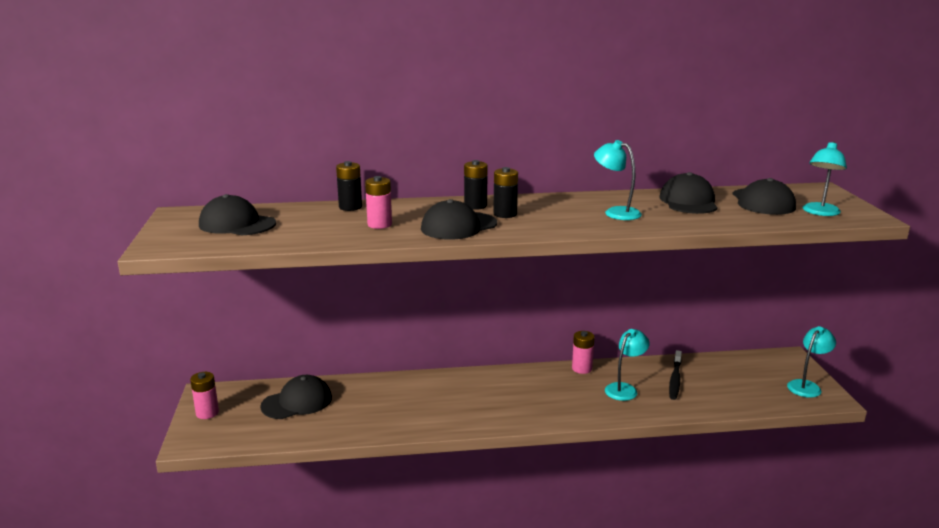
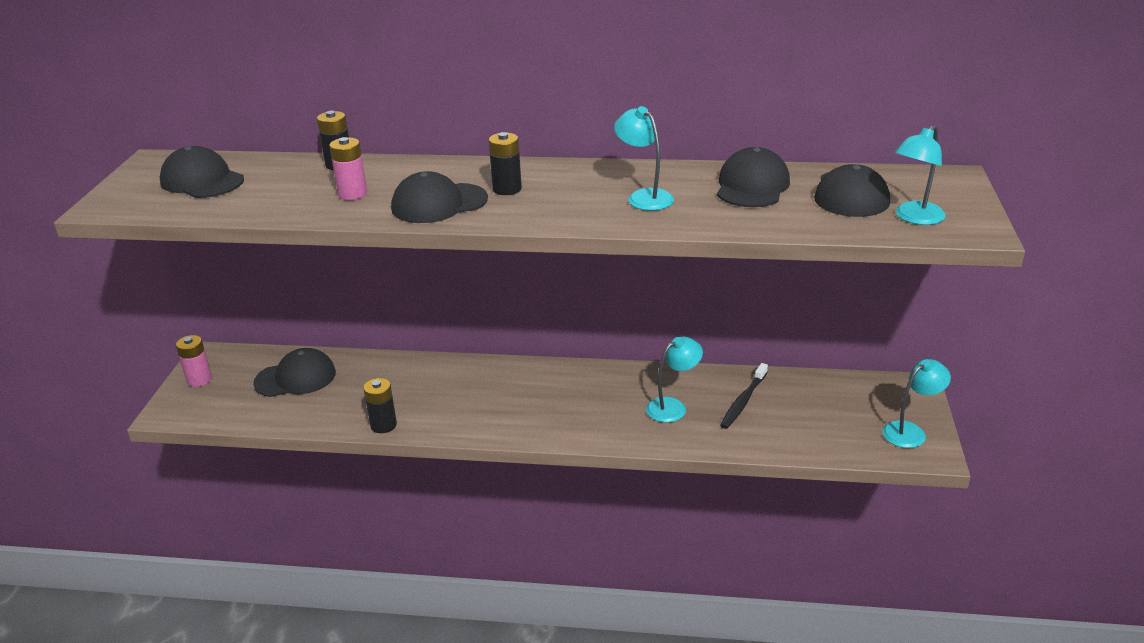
camera: 15 degrees right, 10 degrees up
black battery [464,160,488,210] -> black battery moved to [363,378,397,433]
pink battery [572,331,595,374] -> none

